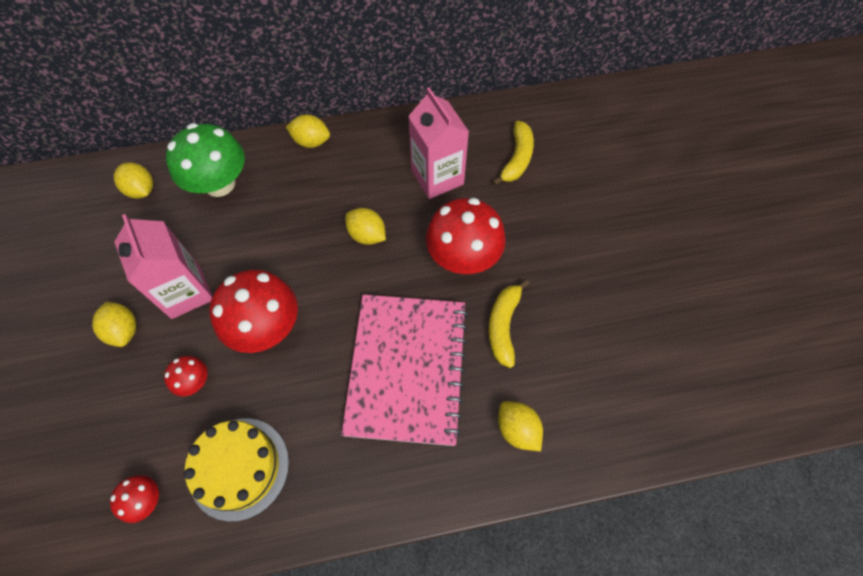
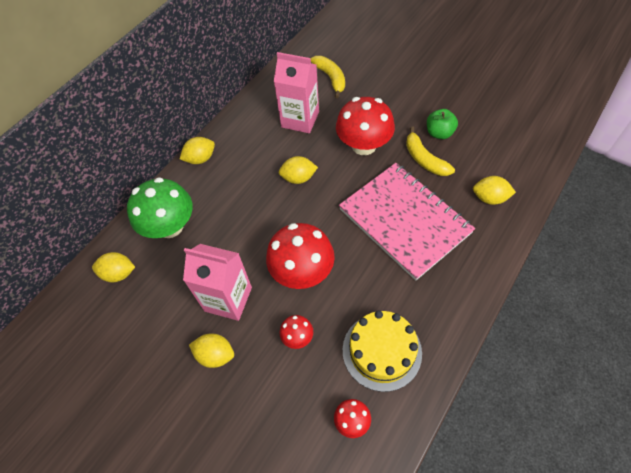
camera: 40 degrees left, 5 degrees down
none -> green apple [427,109,458,139]

